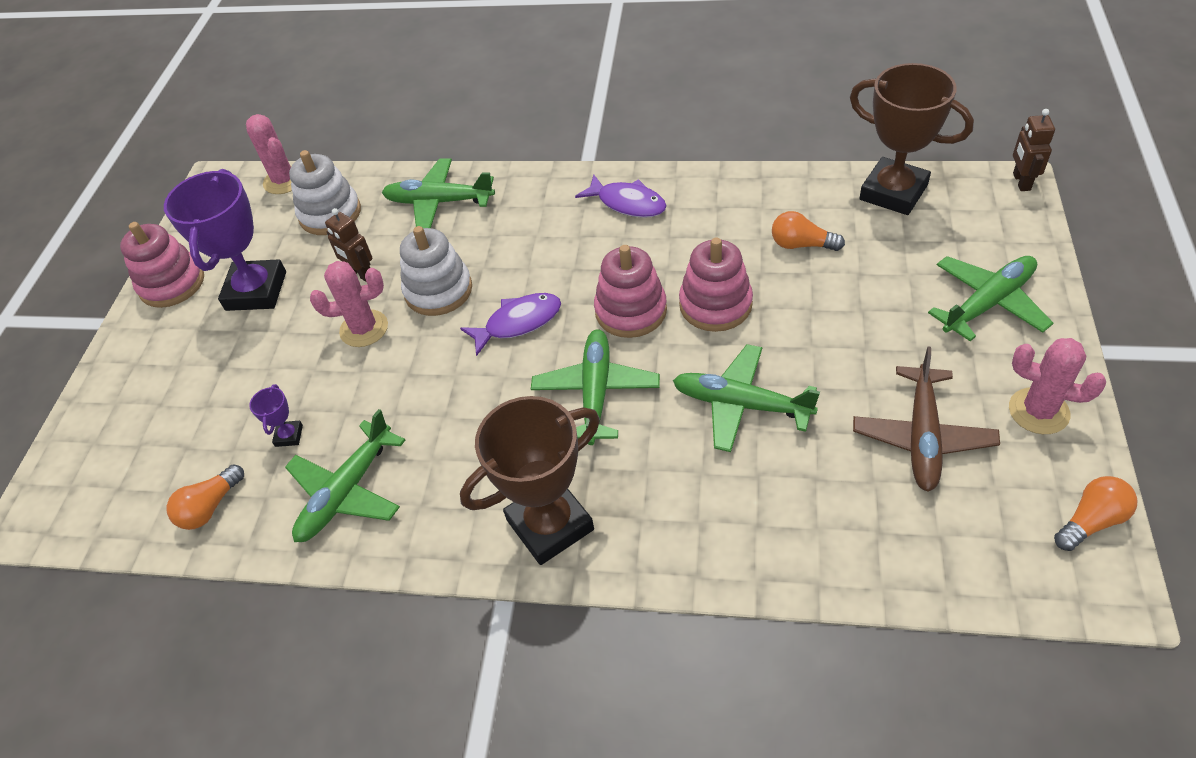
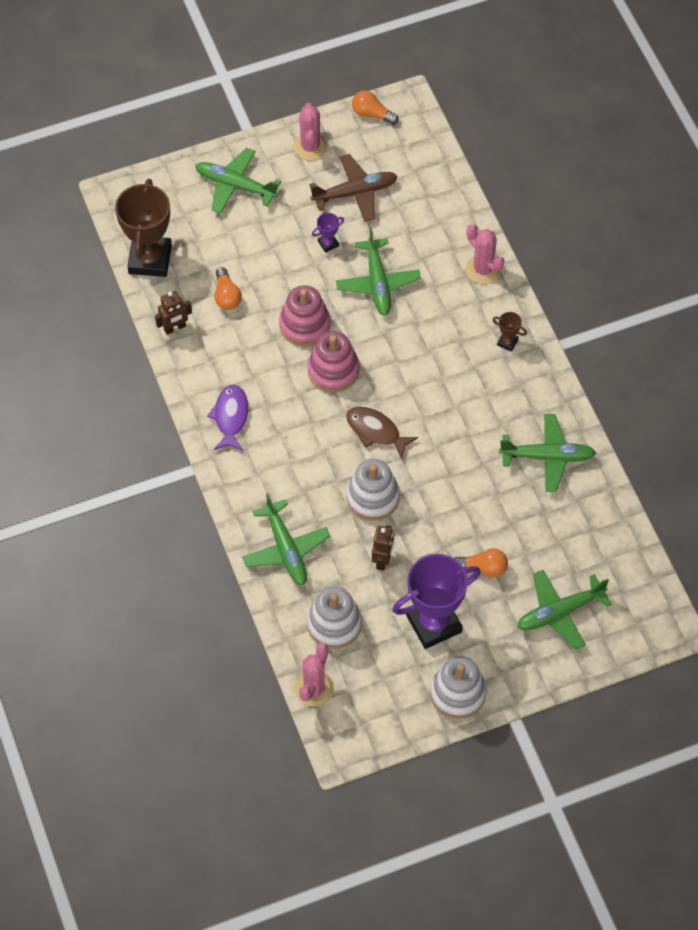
camera: 125 degrees left, 10 degrees up
pink stacking toy [120,222,204,308] -> white stacking toy [430,656,487,719]
orange light bulb [167,464,244,530] -> orange light bulb moved to [454,548,508,577]
purple trophy [249,384,303,447] -> purple trophy moved to [312,213,344,253]
pink cactus [310,261,388,347] -> pink cactus moved to [466,224,504,284]
purple fish [460,293,561,356] -> brown fish [346,407,418,459]
brown trophy [460,396,600,565] -> brown trophy [493,312,527,352], size x0.42
green plane [531,329,660,445] -> green plane moved to [517,570,612,650]
brown robot [1013,109,1055,191] -> brown robot moved to [155,291,192,335]

